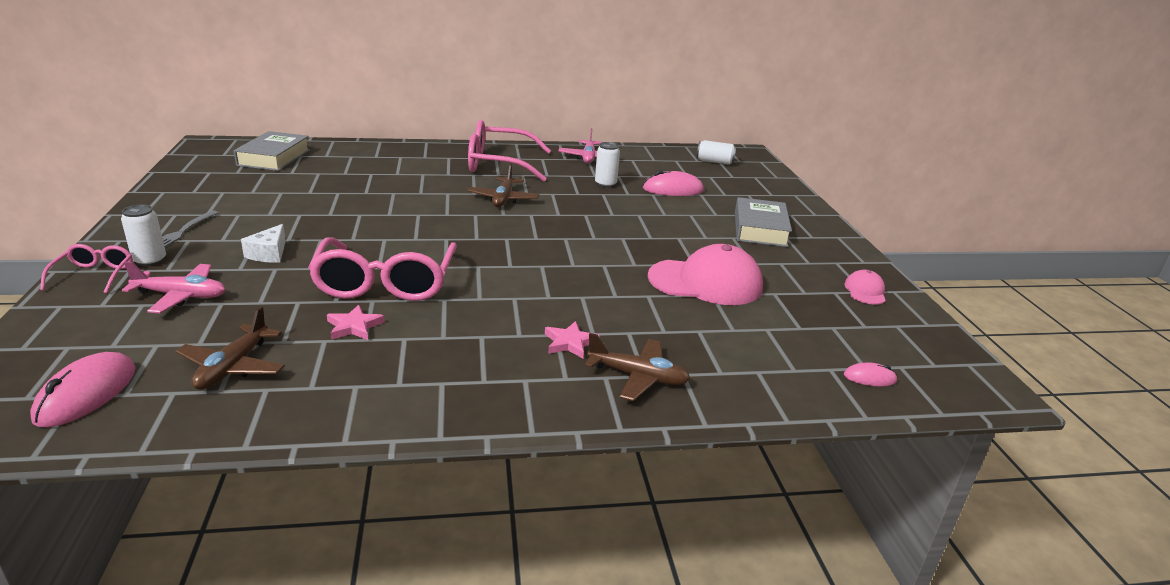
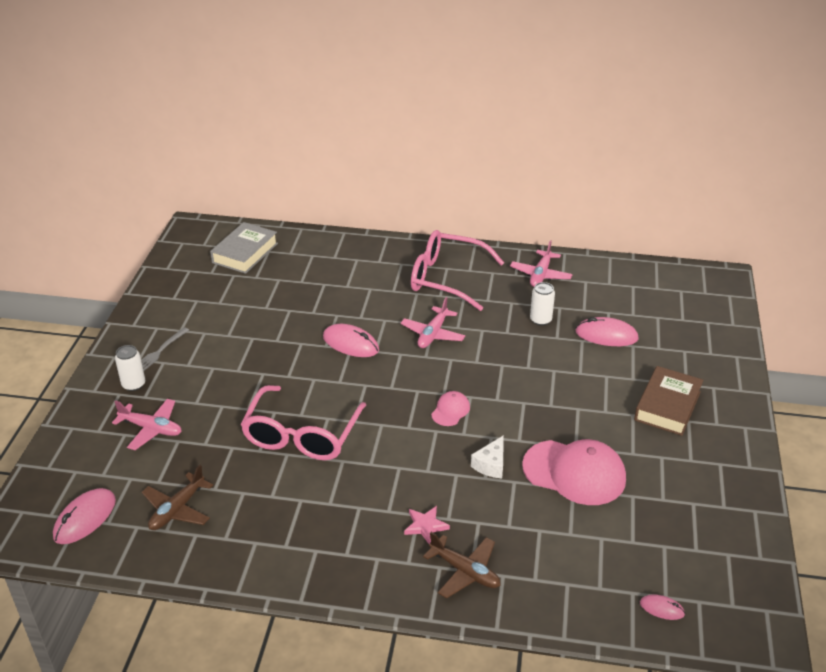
camera: 20 degrees right, 10 degrees up
pink glasses [40,244,133,294] -> none
white cheese [241,224,286,263] -> white cheese moved to [471,435,504,478]
pink star [327,305,385,340] -> none
brown plane [467,164,540,207] -> pink plane [401,297,465,348]
white can [697,140,736,165] -> none
grey book [735,197,792,247] -> brown book [634,366,703,436]
pink cap [844,270,886,305] -> pink cap moved to [431,391,470,426]
none -> pink mouse [323,324,379,357]

